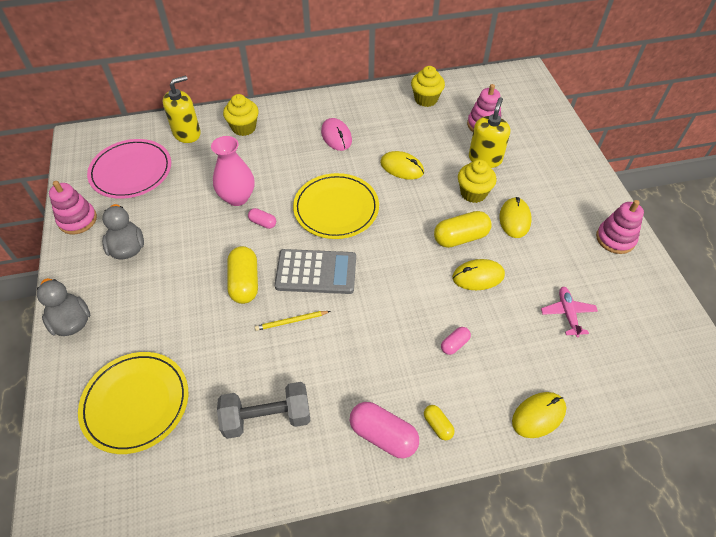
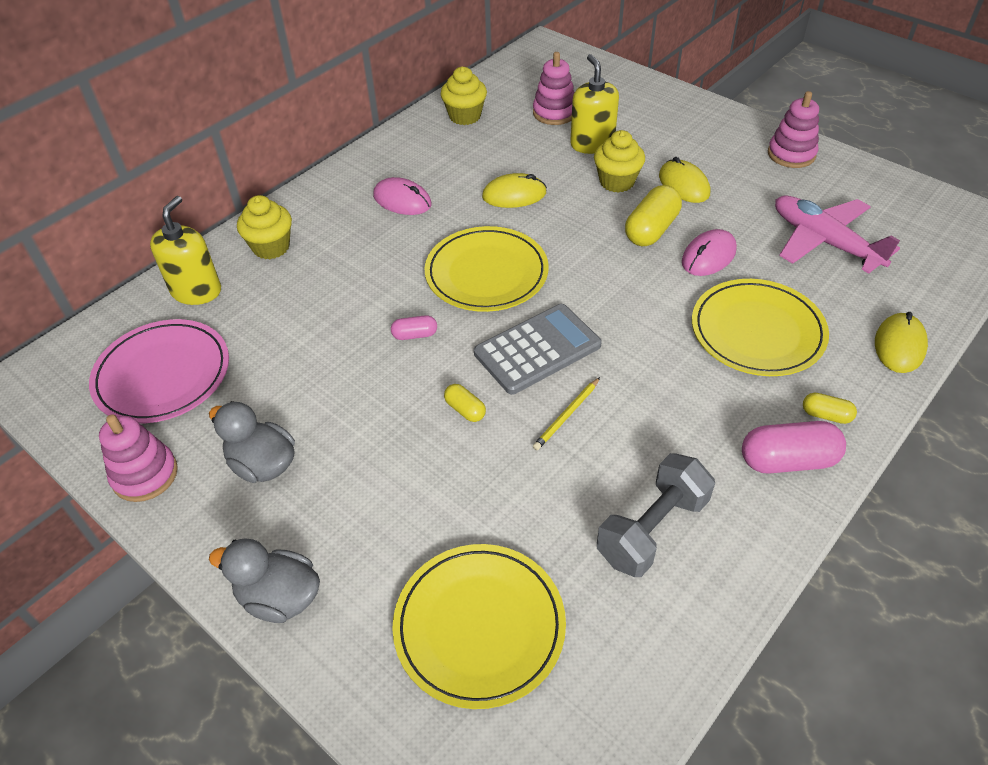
camera: 35 degrees left, 5 degrees down
pink vase [211,136,254,206] -> none
yellow capsule [227,246,258,304] -> yellow capsule [444,384,486,422], size x0.53
pink capsule [441,327,471,355] -> yellow plate [692,279,829,376]
yellow mouse [452,259,505,290] -> pink mouse [682,229,737,276]
pink plane [541,287,598,337] -> pink plane [775,196,900,274], size x1.83

